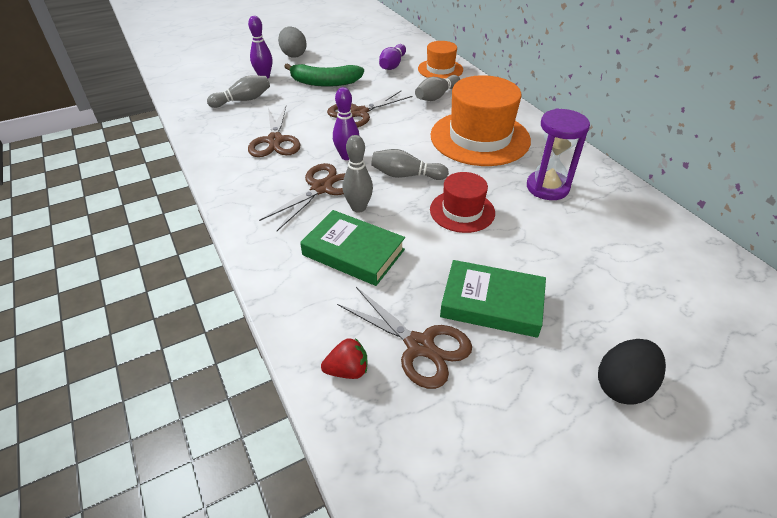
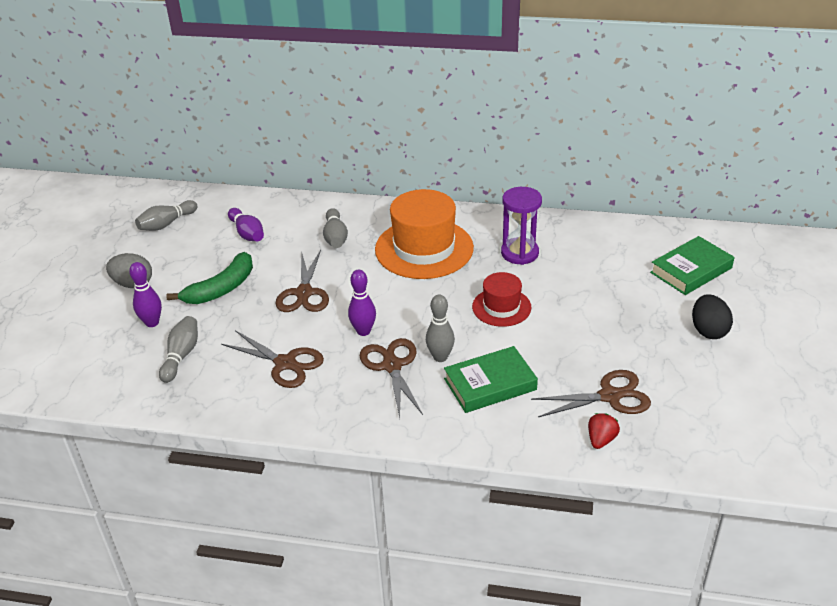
camera: 50 degrees left, 5 degrees down
grey bowling pin [371,149,449,180] -> grey bowling pin moved to [135,200,198,230]
orange hat [418,41,463,79] -> none
green book [440,260,546,338] -> green book moved to [650,236,734,295]

